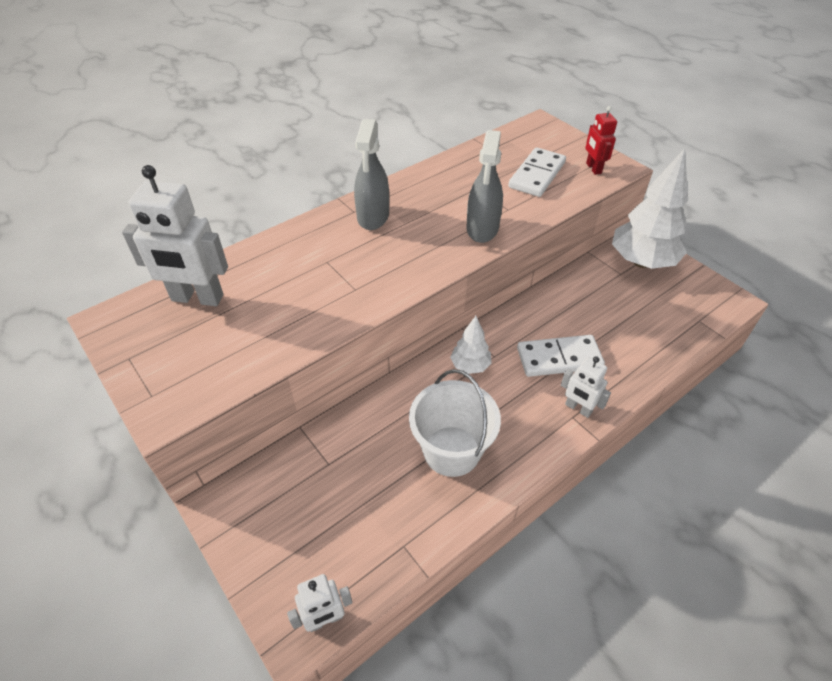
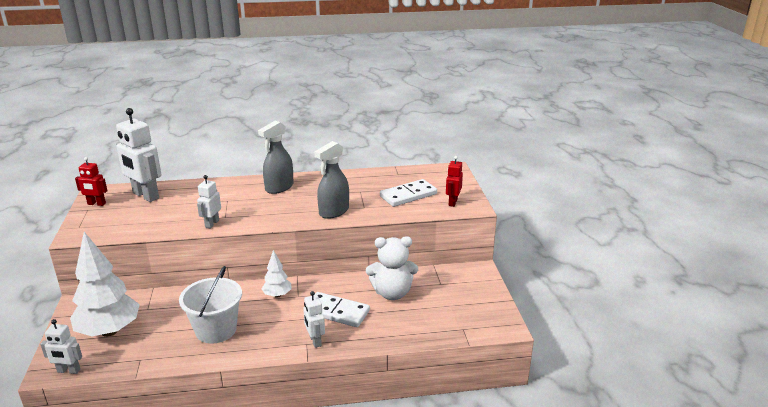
camera: 30 degrees right, 20 degrees down
white tree [612,148,688,269] -> white tree moved to [70,232,140,337]
none -> red robot [75,157,107,206]
none -> white robot [197,175,221,229]
none -> white teddy bear [366,236,418,300]

